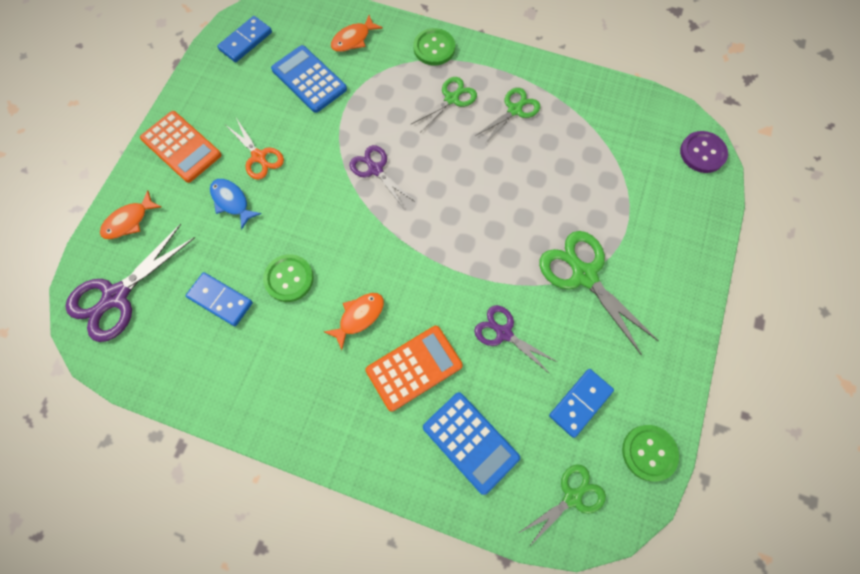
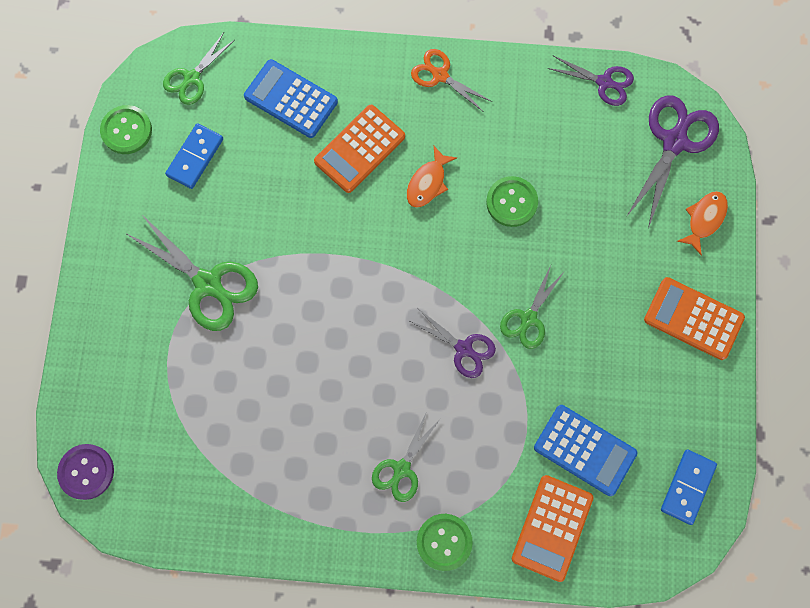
camera: 165 degrees right, 5 degrees up
blue domino [186,272,253,326] -> none
blue fish [210,179,262,229] -> none
orange scissors [226,118,284,180] -> orange scissors moved to [411,49,492,111]
orange fish [331,15,383,52] -> orange calculator [512,475,594,582]
purple scissors [474,305,557,374] -> purple scissors moved to [547,55,634,106]
green scissors [475,88,540,145] -> green scissors moved to [500,265,564,349]

